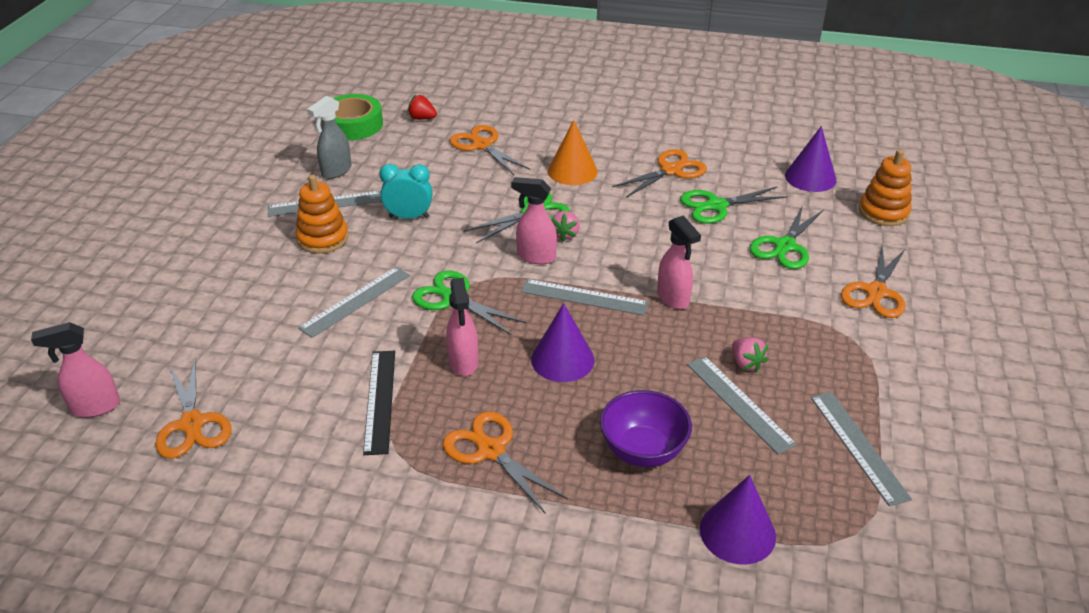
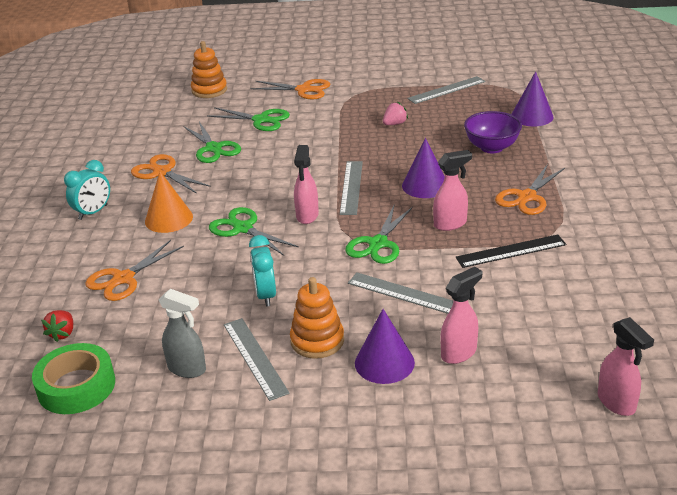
camera: 100 degrees left, 5 degrees down
orange scissors [155,357,232,459] -> none
pink strawberry [551,211,580,242] -> none
pink spray bottle [657,215,701,309] -> pink spray bottle moved to [441,267,482,364]
grey ruler [687,356,797,454] -> none
purple cone [785,126,836,192] -> purple cone moved to [355,309,415,384]
none -> turquoise clock [64,160,110,220]

